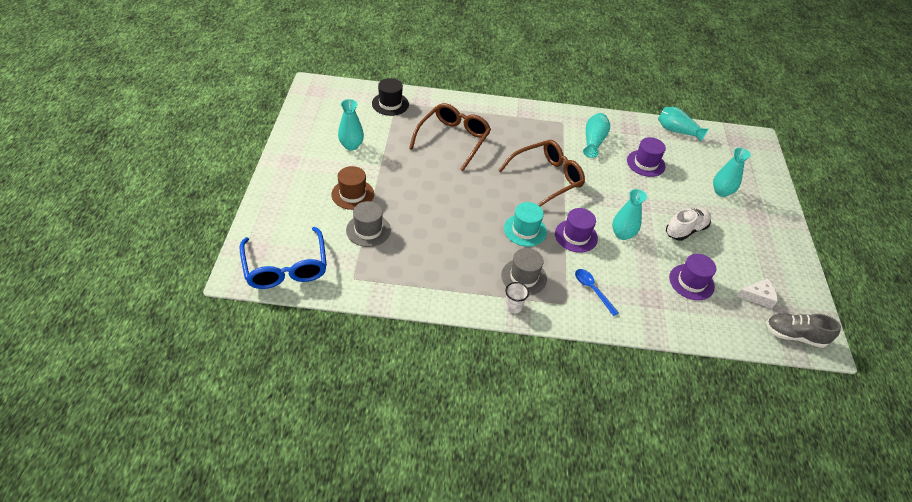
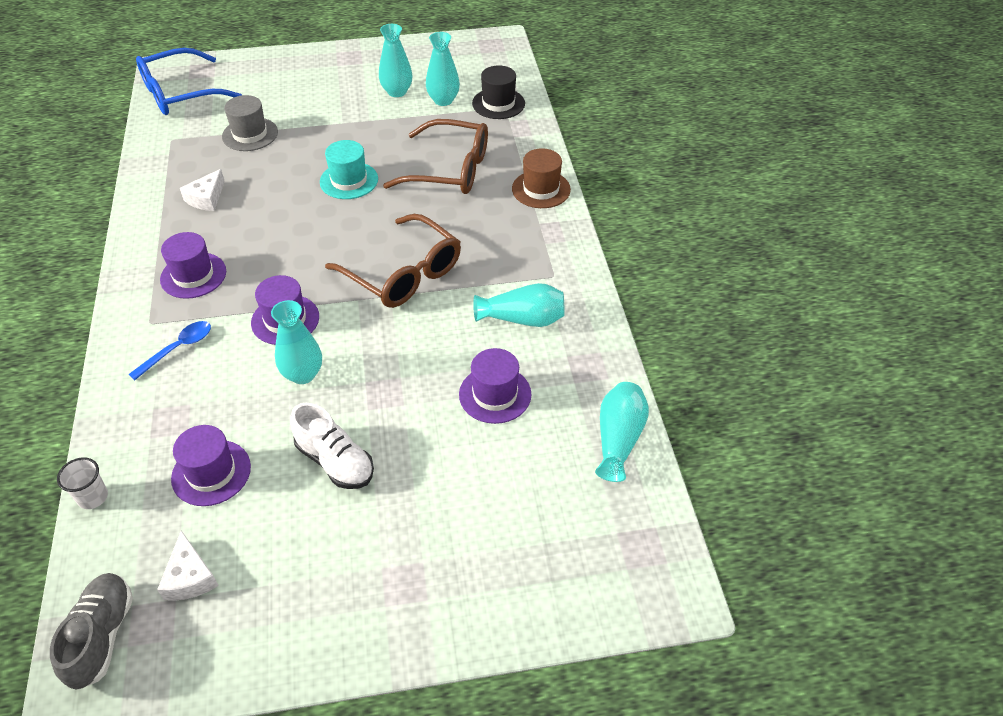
camera: 80 degrees right, 0 degrees up
brown hat [331,166,374,210] -> brown hat moved to [512,148,571,208]
grey hat [501,248,547,295] -> purple hat [160,232,226,299]
turquoise hat [504,202,547,247] -> turquoise hat moved to [320,140,378,199]
white cup [505,282,529,313] -> white cup moved to [57,457,108,509]
turquoise vase [713,148,751,197] -> turquoise vase moved to [426,32,460,106]
none -> white cheese [180,169,225,211]

